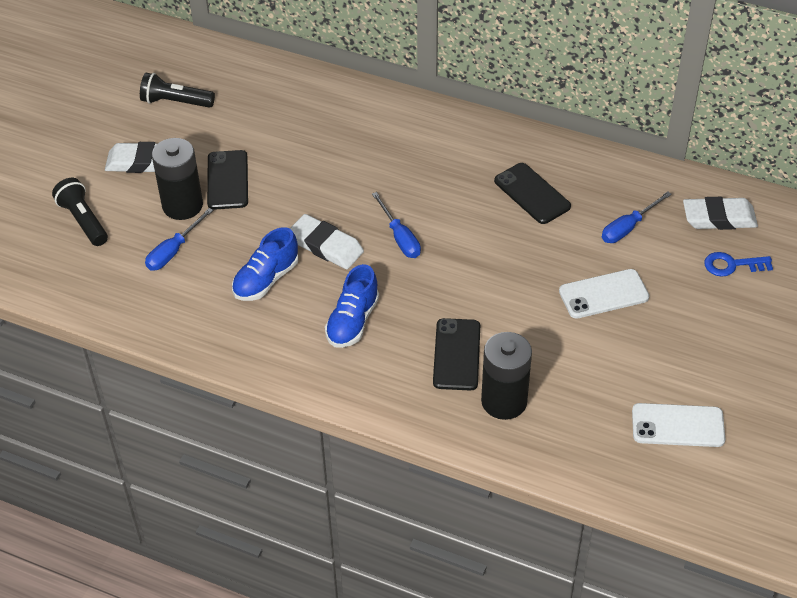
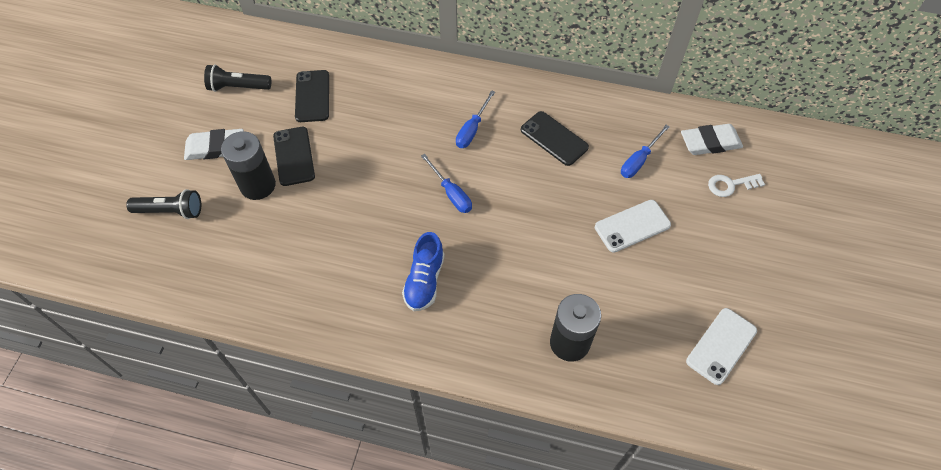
camera: 10 degrees left, 10 degrees up
black flashlight [52,178,108,246] -> black flashlight turned 135 degrees clockwise [126,189,201,219]
blue screwdriver [145,208,213,271] -> blue screwdriver moved to [456,90,495,148]
blue shoe [232,227,298,301] -> none
white eraser [290,214,364,269] -> none
black phone [433,318,480,391] -> black phone moved to [295,70,329,122]
white phone [632,403,725,447] -> white phone turned 45 degrees counterclockwise [686,308,757,385]
blue key [704,252,773,277] -> white key [708,174,765,197]

